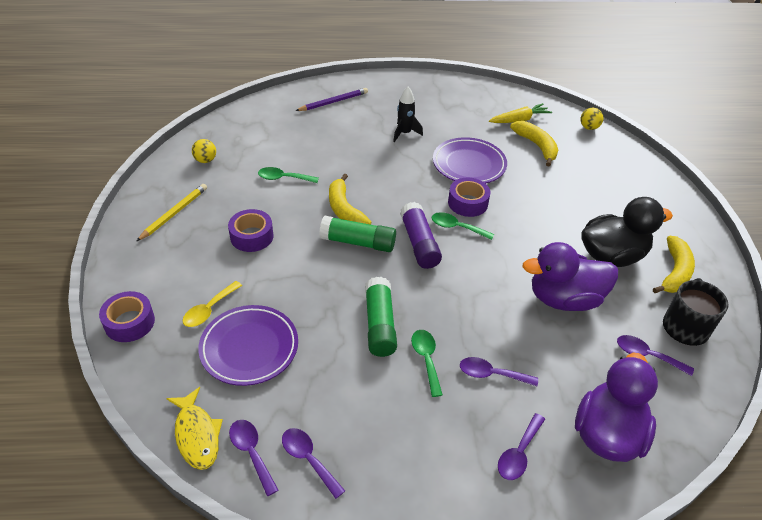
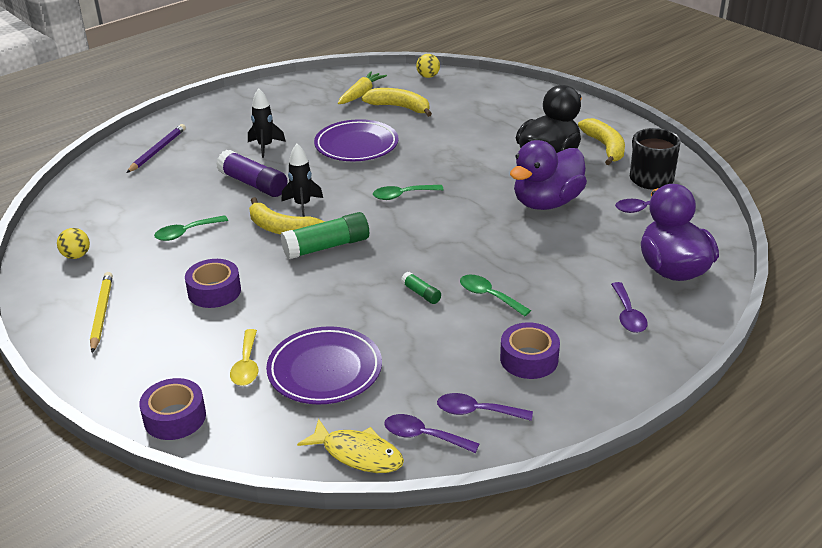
camera: 35 degrees left, 10 degrees down
green glue stick [365,277,397,357] -> green glue stick [401,272,441,304], size x0.50
purple glue stick [400,202,442,269] -> purple glue stick moved to [216,150,288,197]
purple tape [448,178,490,217] -> purple tape moved to [500,322,560,379]
purple spoon [460,357,538,386] -> none
none -> black rocket [282,144,323,217]

